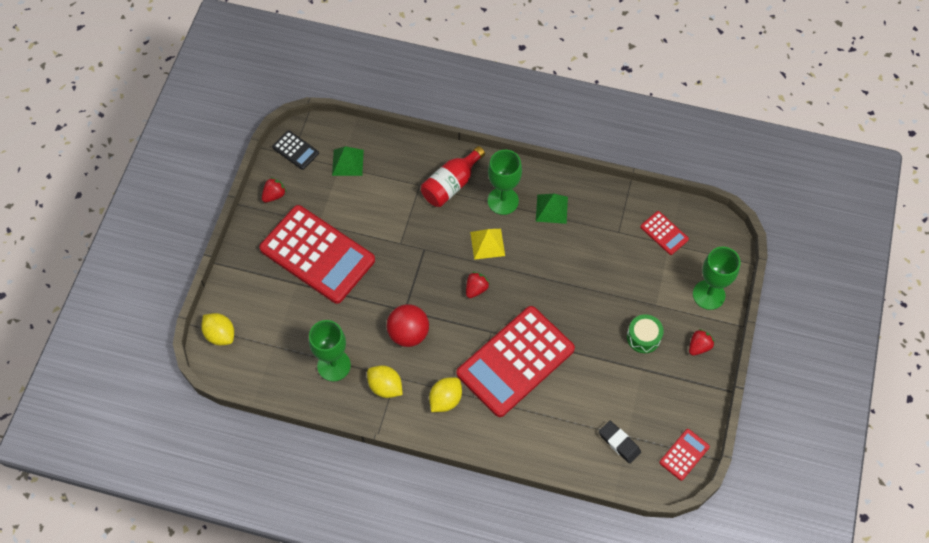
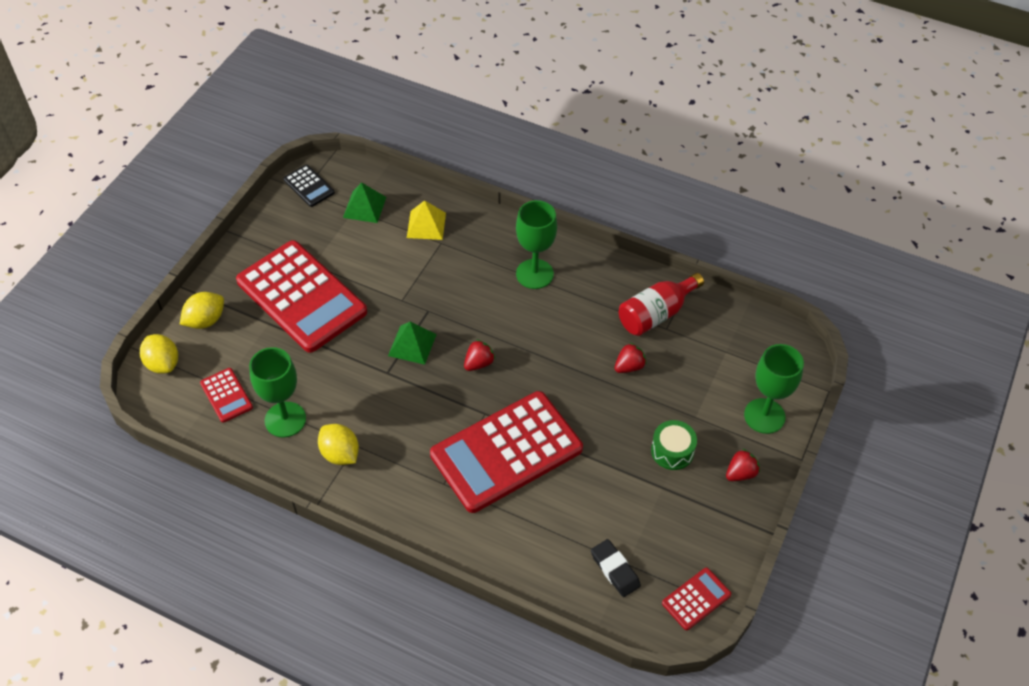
camera: 10 degrees right, 10 degrees down
red strawberry [262,177,286,203] -> red strawberry moved to [614,343,647,373]
red ball [387,304,429,347] -> none
red bottle [421,146,485,207] -> red bottle moved to [619,273,704,336]
yellow lemon [429,377,462,412] -> yellow lemon moved to [180,292,224,329]
yellow pyramid [470,229,505,260] -> yellow pyramid moved to [407,200,446,240]
green pyramid [536,194,568,224] -> green pyramid moved to [388,322,437,365]
red calculator [640,211,689,255] -> red calculator moved to [200,368,253,423]

